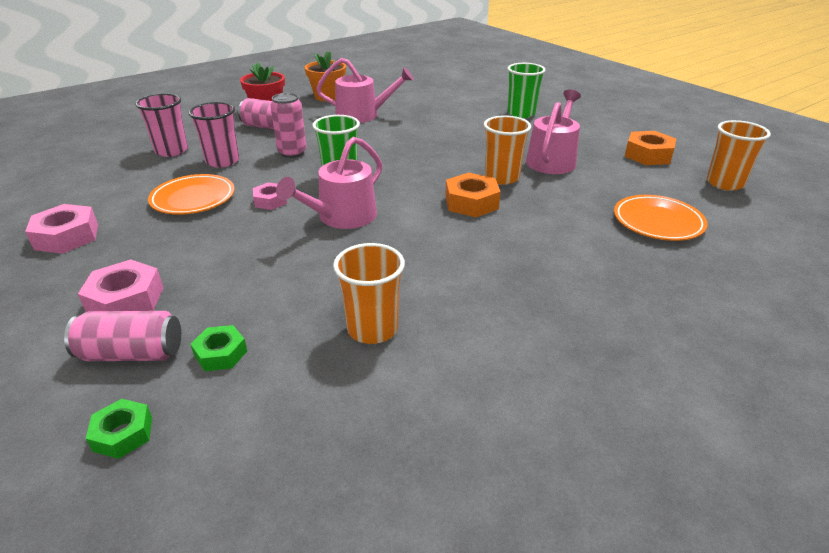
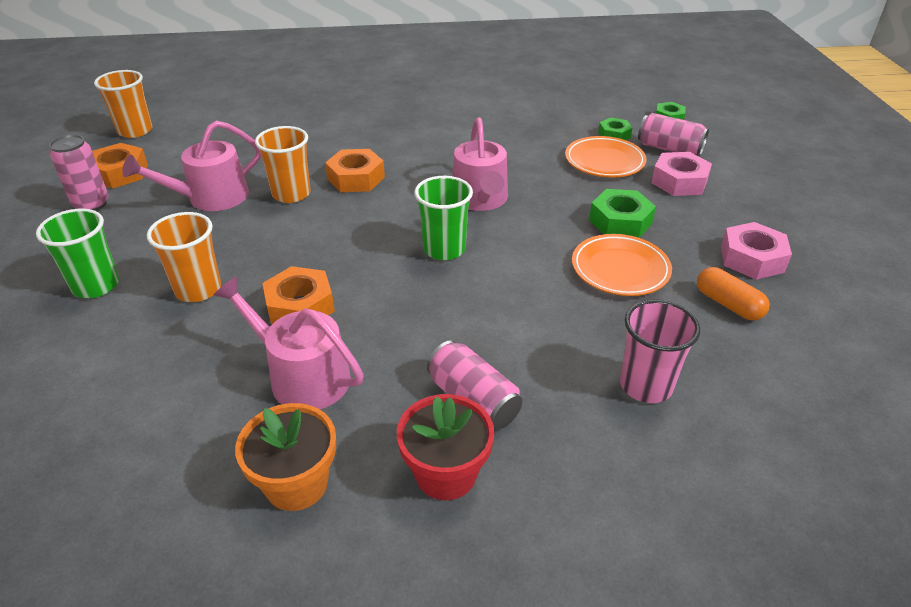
camera: 150 degrees left, 5 degrees up
pink cup [189,102,239,168] -> none
pink nut [253,182,287,210] -> none
pink can [271,93,307,158] -> pink can moved to [49,135,109,211]
pink watering can [276,137,383,229] -> pink watering can turned 105 degrees clockwise [452,117,508,211]
orange cup [333,243,405,344] -> orange cup moved to [147,212,221,302]
orange plate [614,195,708,241] -> orange plate moved to [565,136,647,178]
none -> orange nut [262,266,335,325]
none -> green nut [589,189,656,238]
none -> orange capsule [697,267,770,320]

